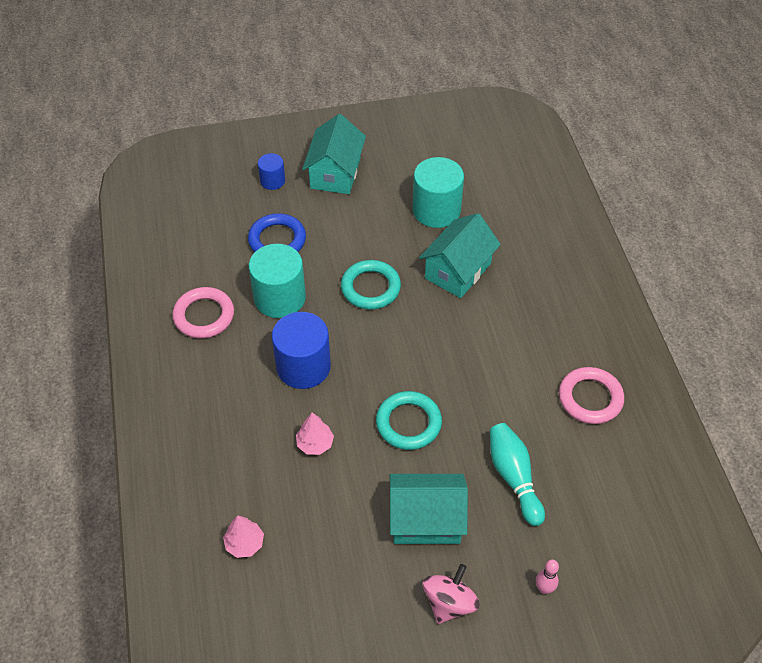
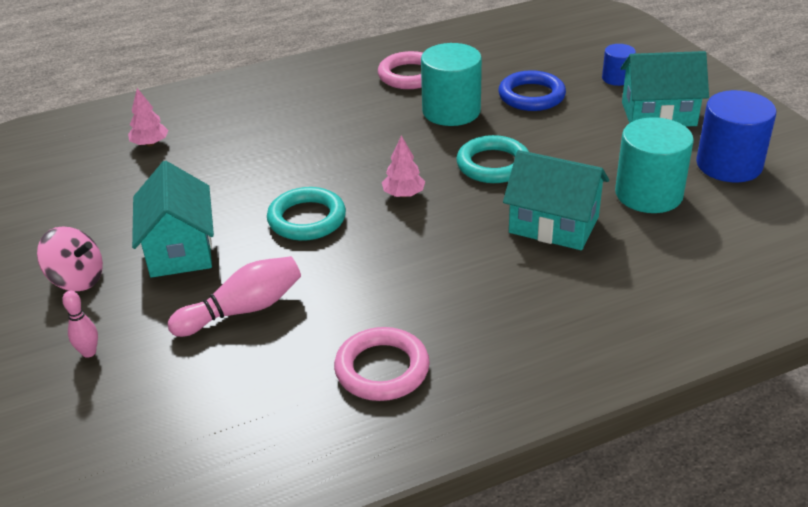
camera: 80 degrees right, 15 degrees down
blue cylinder [272,312,331,389] -> blue cylinder moved to [696,90,776,183]
pink tree [296,413,334,455] -> pink tree moved to [382,135,425,197]
turquoise bowling pin [490,423,545,526] -> pink bowling pin [168,256,301,337]

